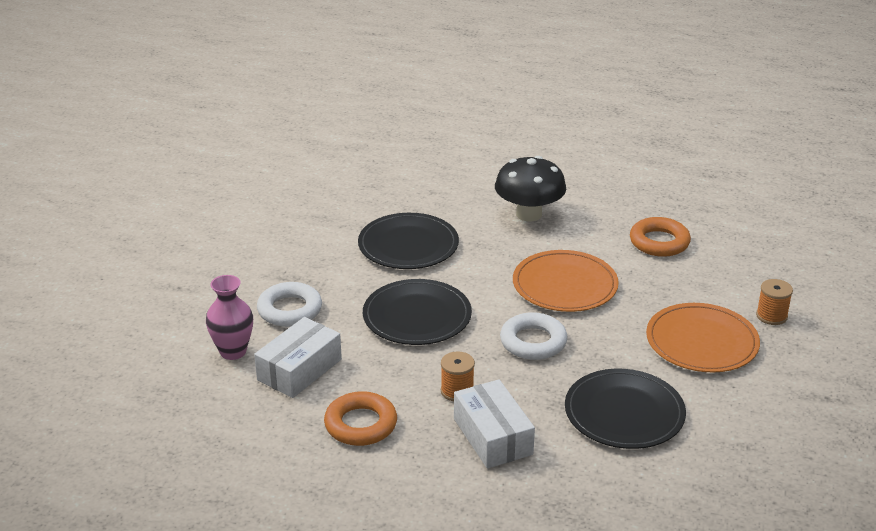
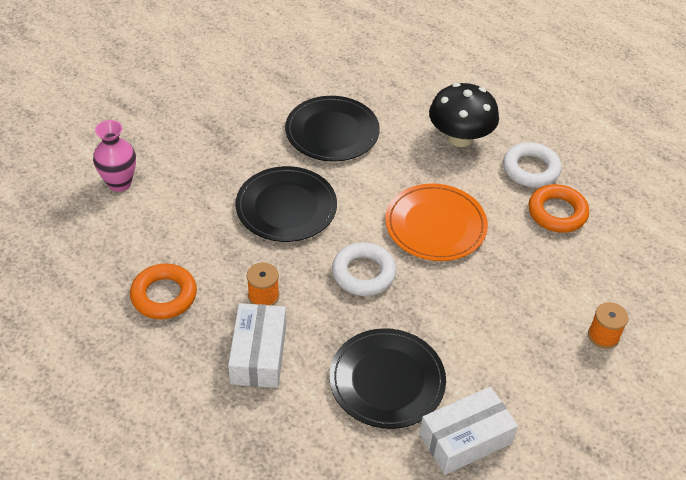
camera: 25 degrees right, 15 degrees up
white box [254,317,342,398] -> white box moved to [419,387,518,475]
white ring [257,282,322,327] -> white ring moved to [503,142,562,188]
orange plate [646,303,760,372] -> none

